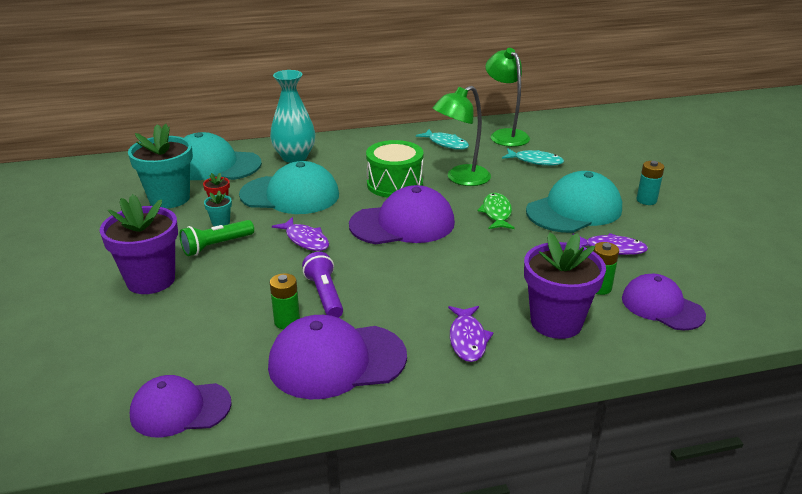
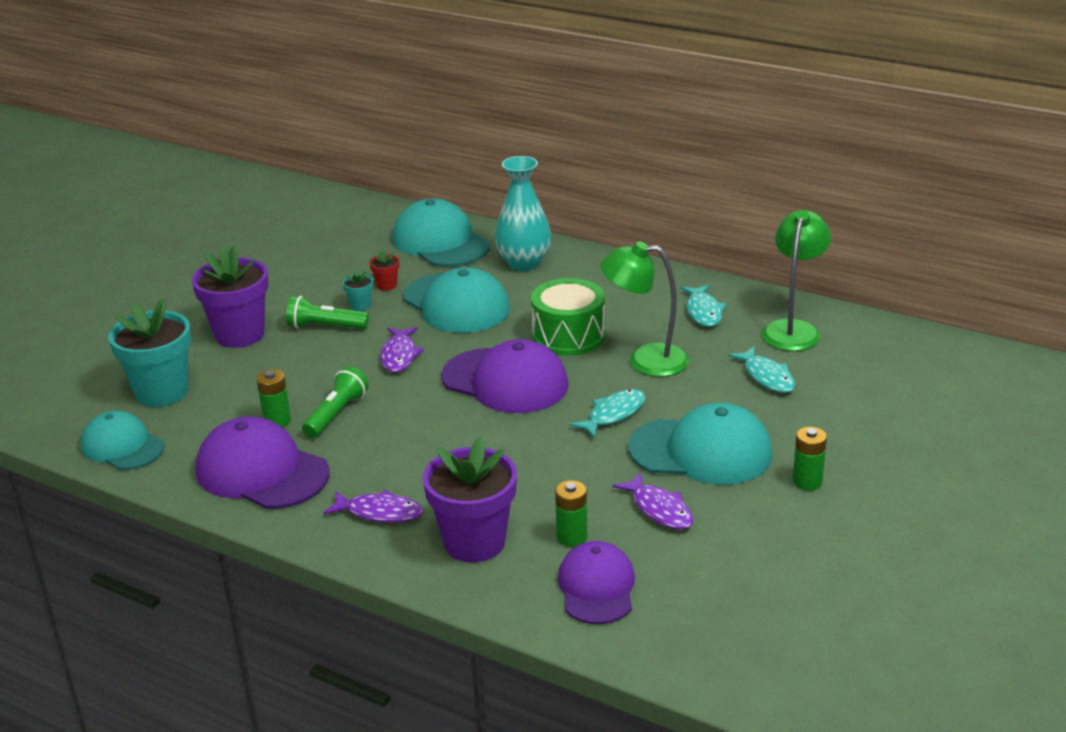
camera: 45 degrees right, 0 degrees up
turquoise flower pot [128,124,193,209] -> turquoise flower pot moved to [108,299,191,407]
purple cap [130,375,232,437] -> turquoise cap [81,411,165,470]
purple flashlight [302,252,343,318] -> green flashlight [302,366,369,438]
purple fish [448,306,493,362] -> purple fish turned 120 degrees counterclockwise [323,490,423,523]
green fish [477,193,515,229] -> turquoise fish [569,389,645,438]
turquoise battery [636,161,664,205] -> green battery [793,427,827,491]

